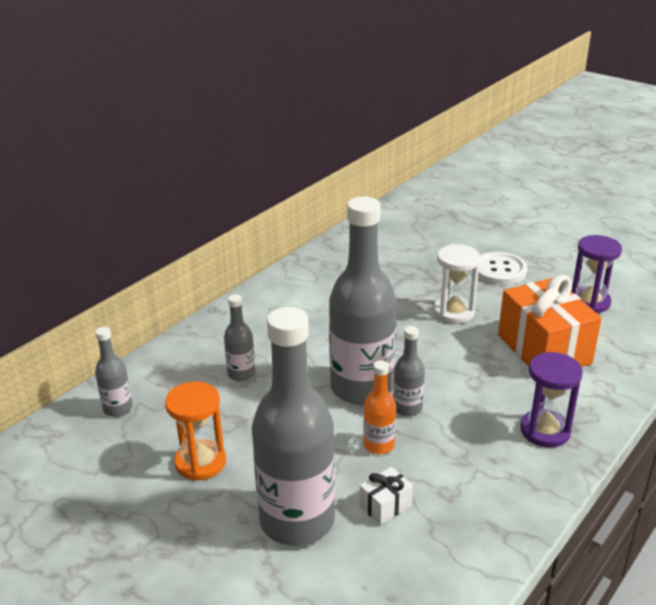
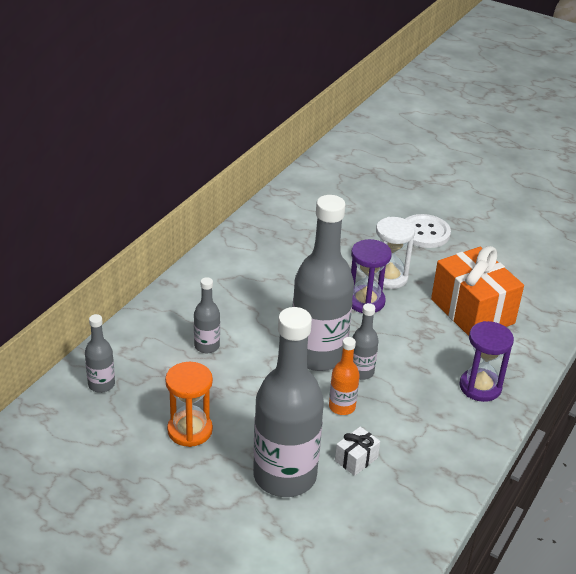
camera: 10 degrees left, 5 degrees up
purple hourglass [571,235,622,313] -> purple hourglass moved to [351,239,392,313]

